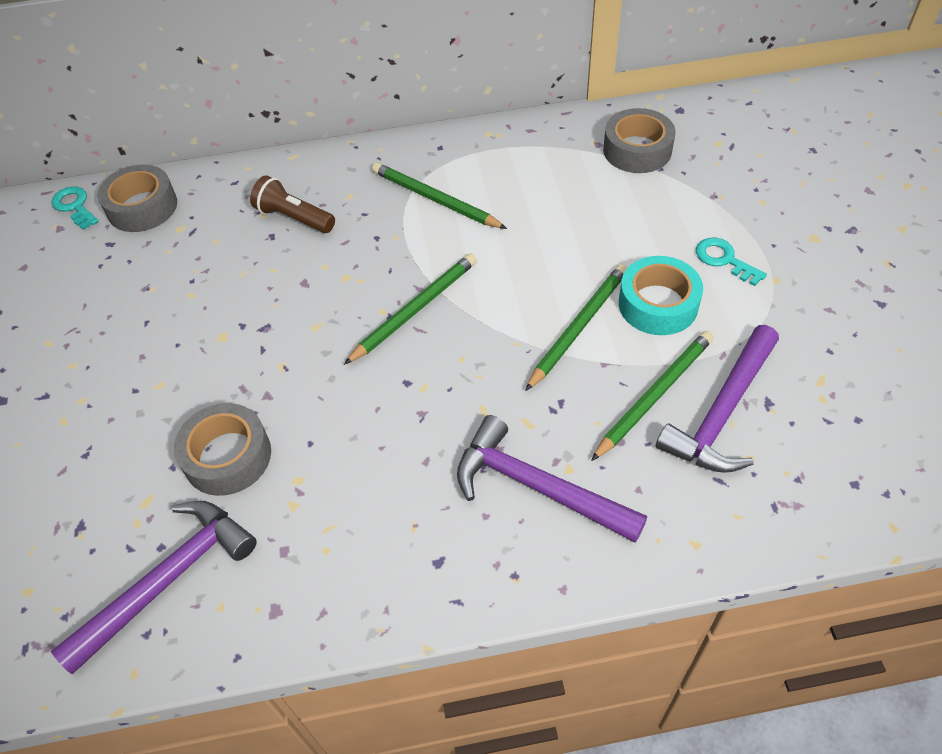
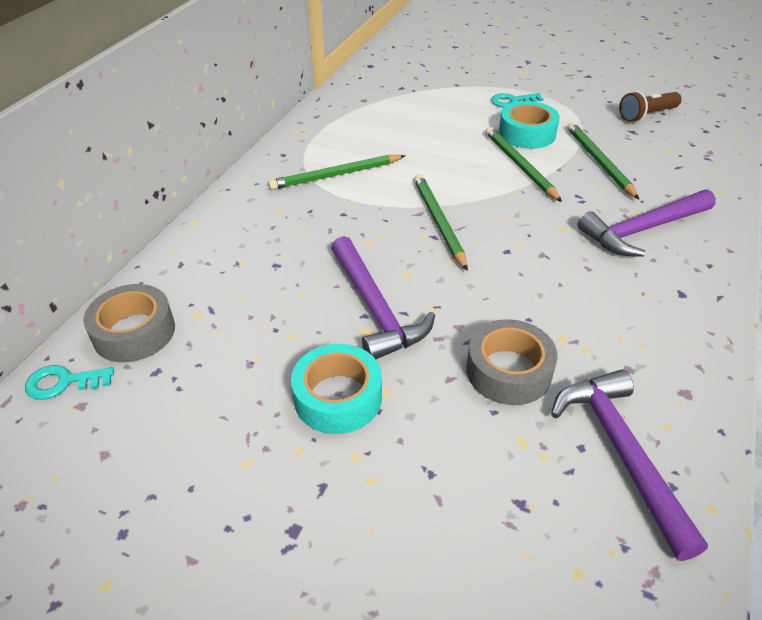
camera: 60 degrees left, 10 degrees down
brown flashlight [250,175,335,233] -> brown flashlight moved to [619,91,682,122]
grey tape [603,108,675,173] -> none
purple hammer [656,325,779,473] -> purple hammer moved to [331,236,435,359]
none -> turquoise tape [291,344,382,434]

